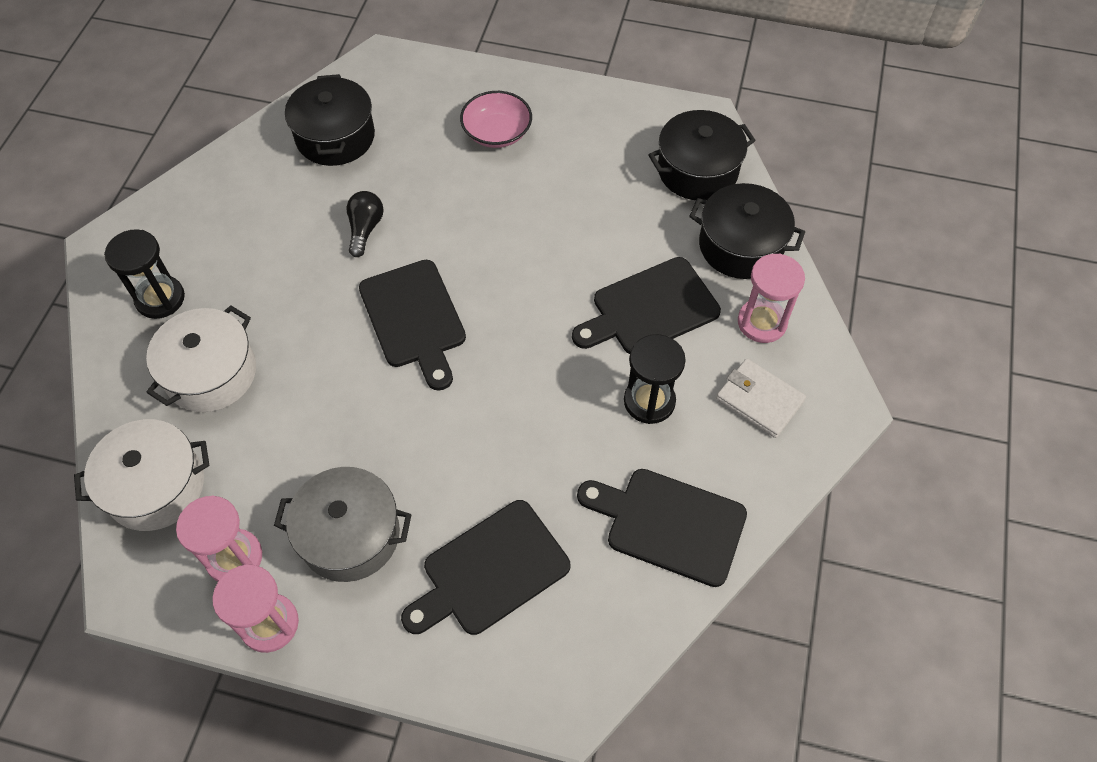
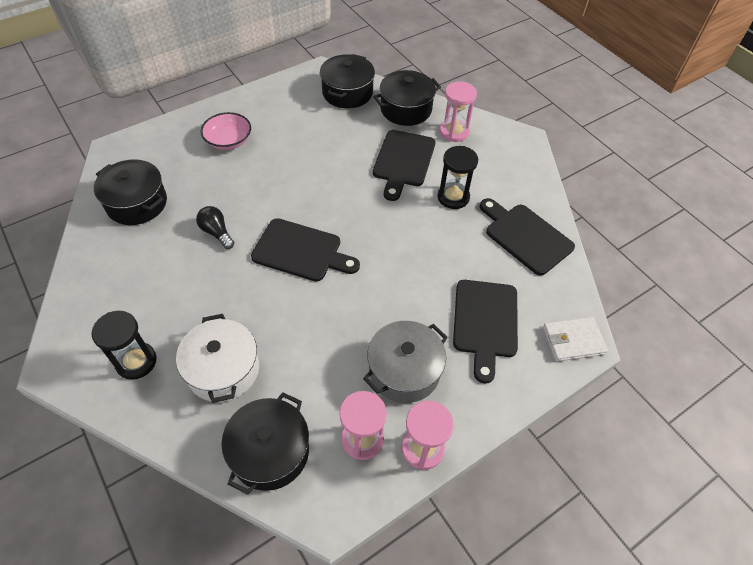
camera: 50 degrees left, 5 degrees down
white pot [74,419,210,531] -> black pot [221,392,309,495]
black cutting board [577,469,747,587] -> black cutting board turned 75 degrees clockwise [480,198,575,275]
white wallet [716,359,806,438] -> white wallet moved to [543,317,608,362]

